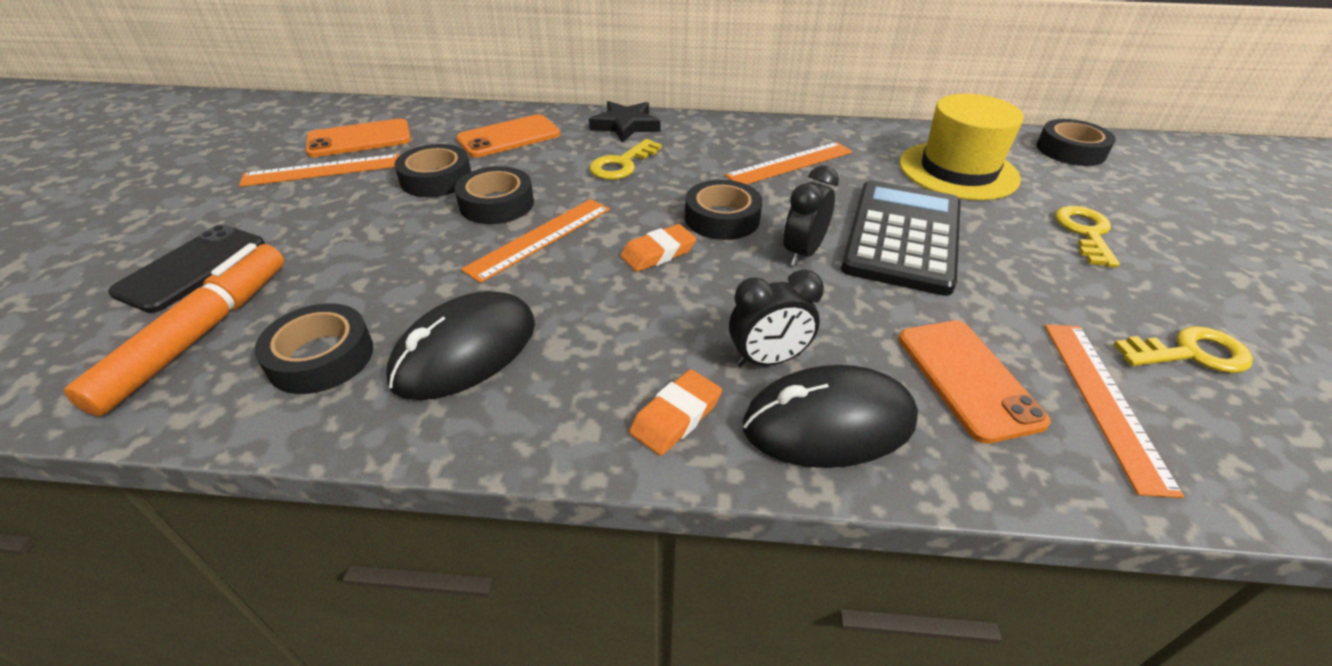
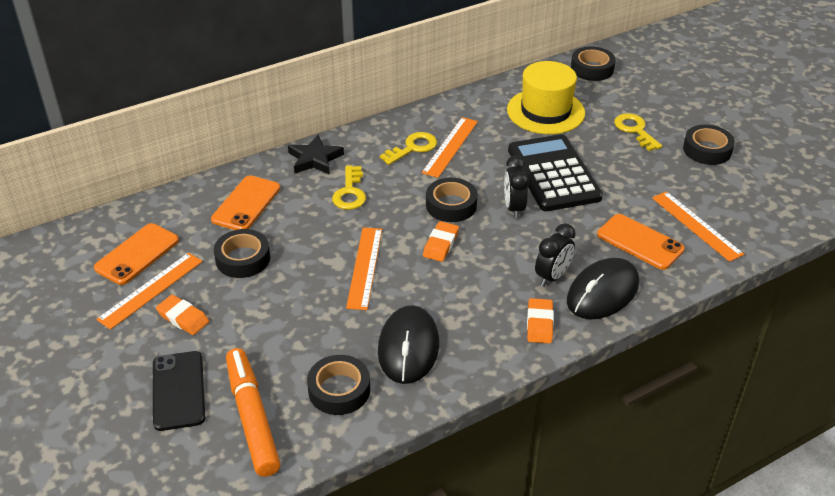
camera: 35 degrees left, 0 degrees up
black tape [455,166,534,224] -> black tape moved to [683,125,735,165]
yellow key [1113,326,1253,373] -> yellow key moved to [380,132,437,165]
none -> orange eraser [156,295,209,335]

